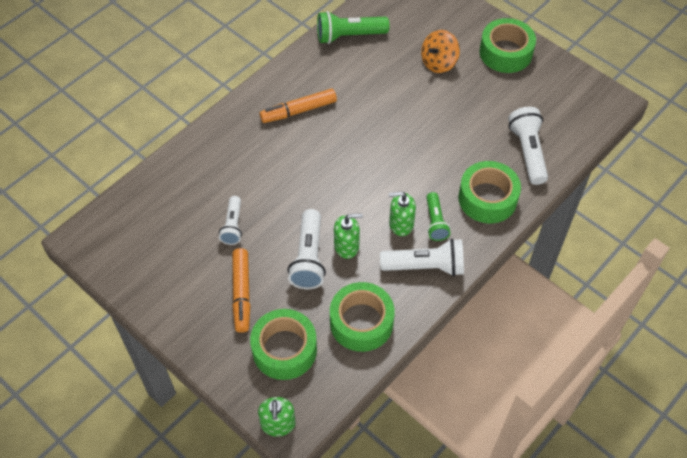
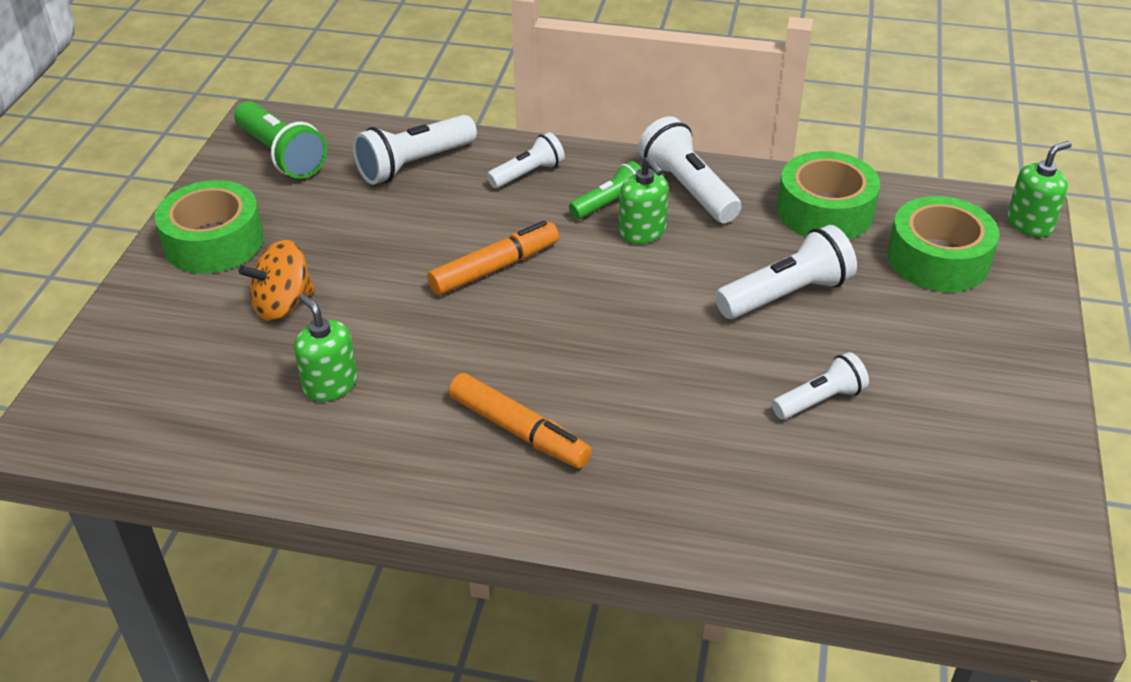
camera: 120 degrees left, 15 degrees down
orange marker [232,248,251,333] -> orange marker moved to [427,220,559,295]
green flashlight [317,11,389,44] -> green flashlight moved to [234,101,327,179]
green soap dispenser [334,213,363,259] -> green soap dispenser moved to [294,293,358,402]
orange spinning top [421,30,460,73] -> orange spinning top turned 135 degrees clockwise [239,240,315,321]
green tape [458,161,521,223] -> white flashlight [487,132,565,188]

